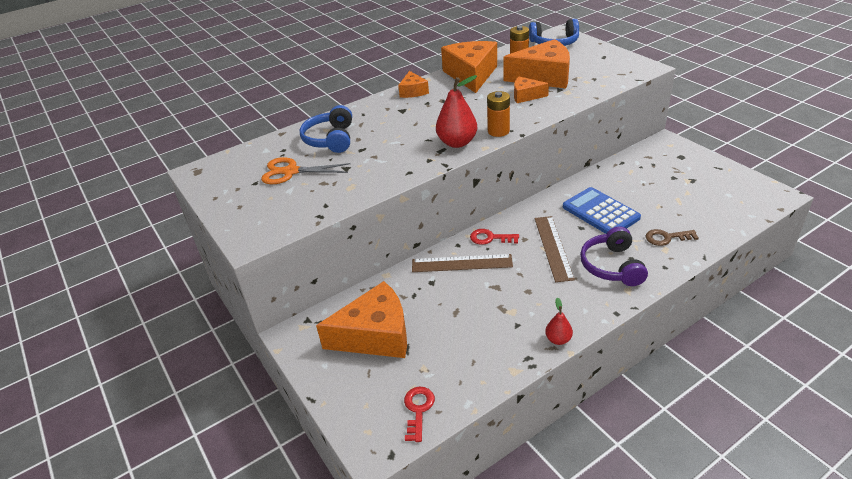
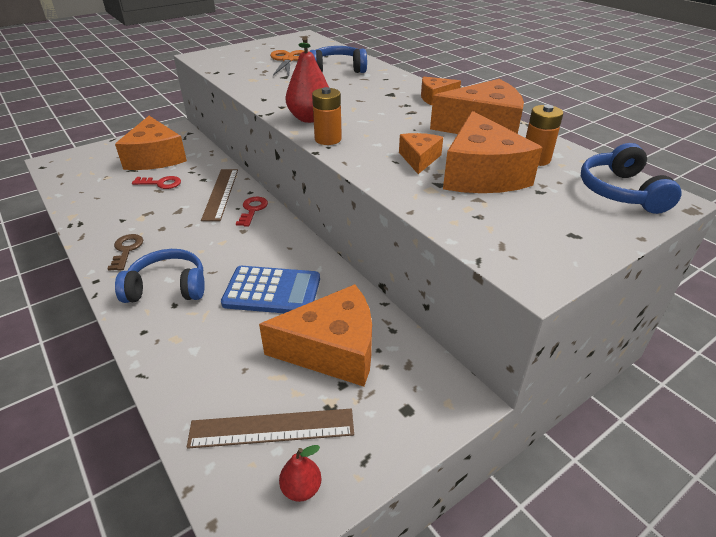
camera: 85 degrees right, 0 degrees up
red key [404,387,435,442] -> red key moved to [132,176,181,189]
brown ruler [535,216,575,282] -> brown ruler moved to [187,409,354,449]
red pear [545,297,573,345] -> red pear moved to [279,445,321,502]
blue calculator [563,187,641,234] -> blue calculator turned 45 degrees clockwise [221,266,320,313]
purple headphones [580,227,648,286] -> blue headphones [115,249,205,303]
brown key [645,229,699,246] -> brown key moved to [107,234,143,271]
none -> orange cheese [259,284,372,387]

